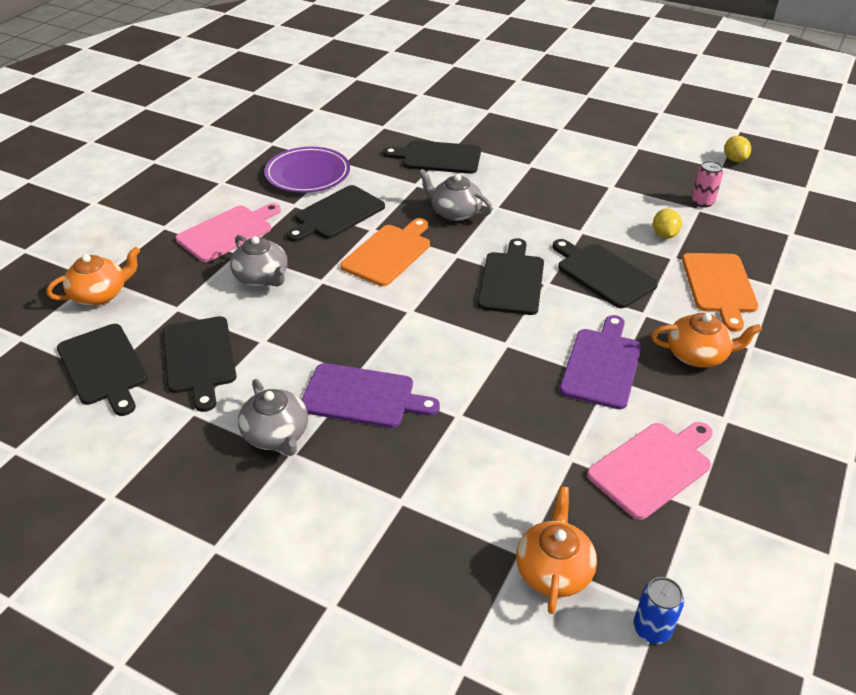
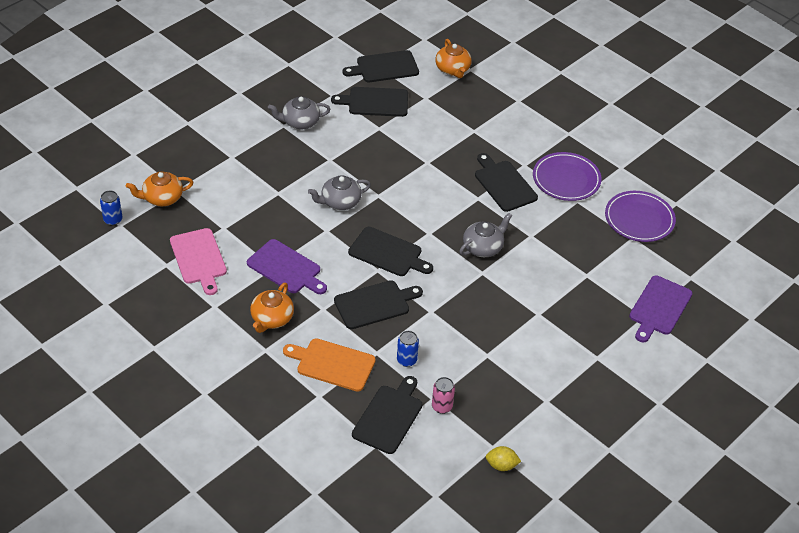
camera: 105 degrees right, 5 degrees up
pink cutting board [175,203,281,262] -> none
grey teapot [230,235,288,287] -> grey teapot moved to [308,175,371,210]
purple cutting board [302,363,440,428] -> purple cutting board moved to [629,276,692,342]
orange cutting board [340,218,430,286] -> none
black cutting board [383,140,481,174] -> black cutting board moved to [352,376,422,454]
orange teapot [516,486,597,614] -> orange teapot turned 135 degrees clockwise [126,171,194,206]
yellow lemon [653,208,682,238] -> blue can [397,331,419,367]
none -> purple plate [605,191,676,242]

